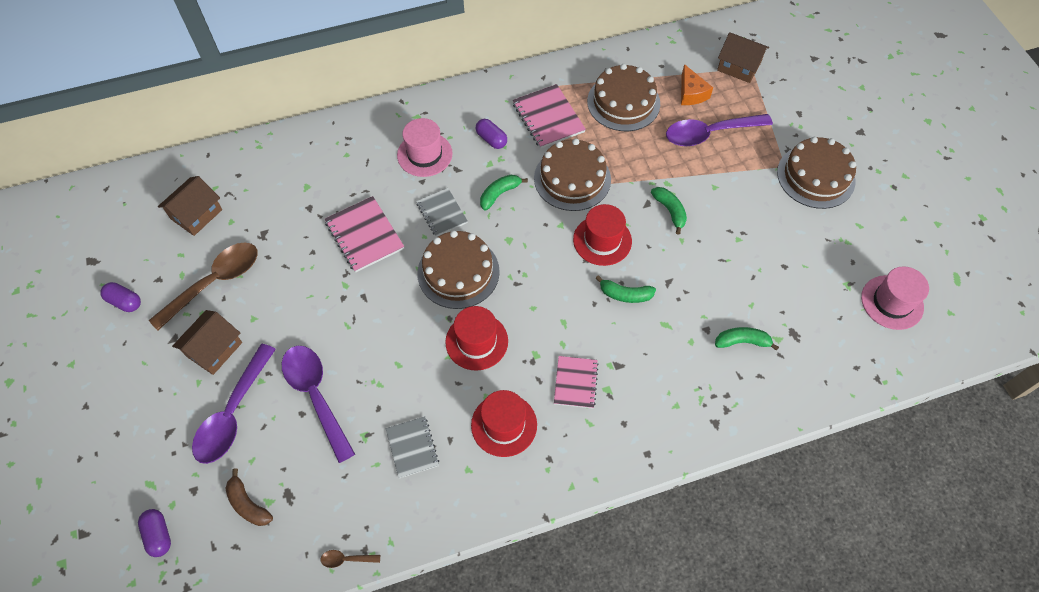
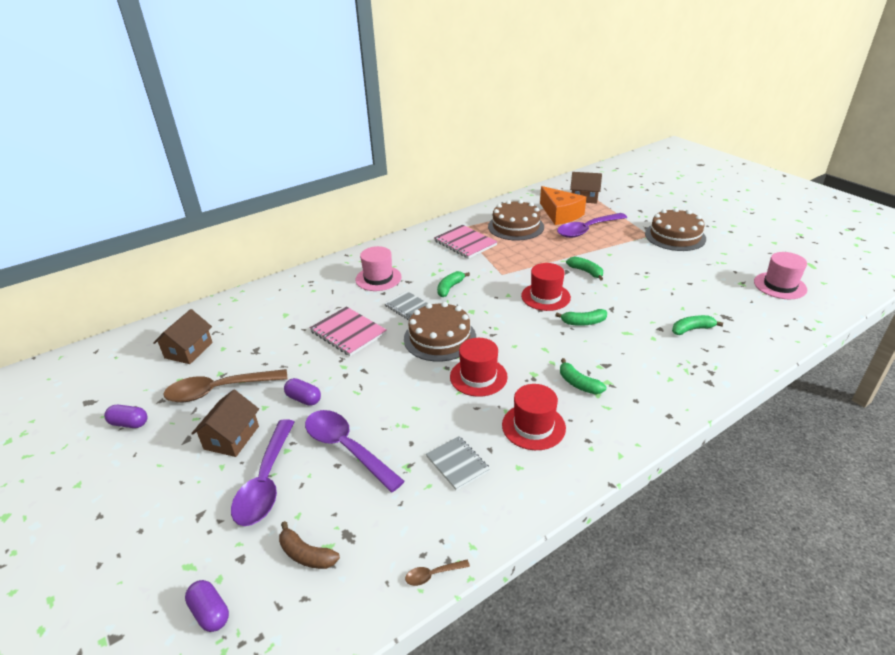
camera: 15 degrees left, 25 degrees down
brown spoon [149,242,258,331] -> brown spoon turned 135 degrees counterclockwise [163,369,287,403]
purple capsule [476,119,507,149] -> purple capsule moved to [284,378,321,406]
brown cake [534,138,611,211] -> none
pink notebook [554,356,599,409] -> green banana [560,358,606,394]
orange cheese [681,64,713,105] -> orange cheese [540,186,586,225], size x1.65

